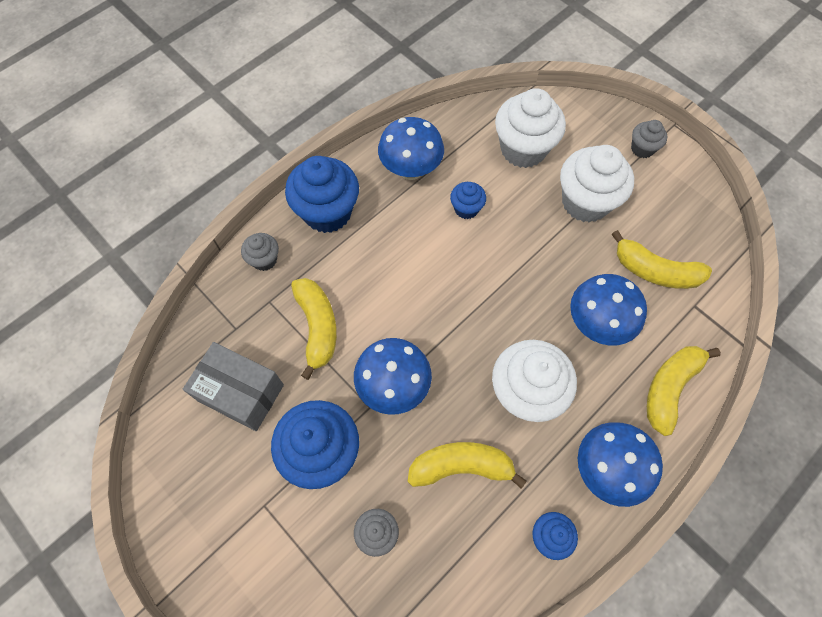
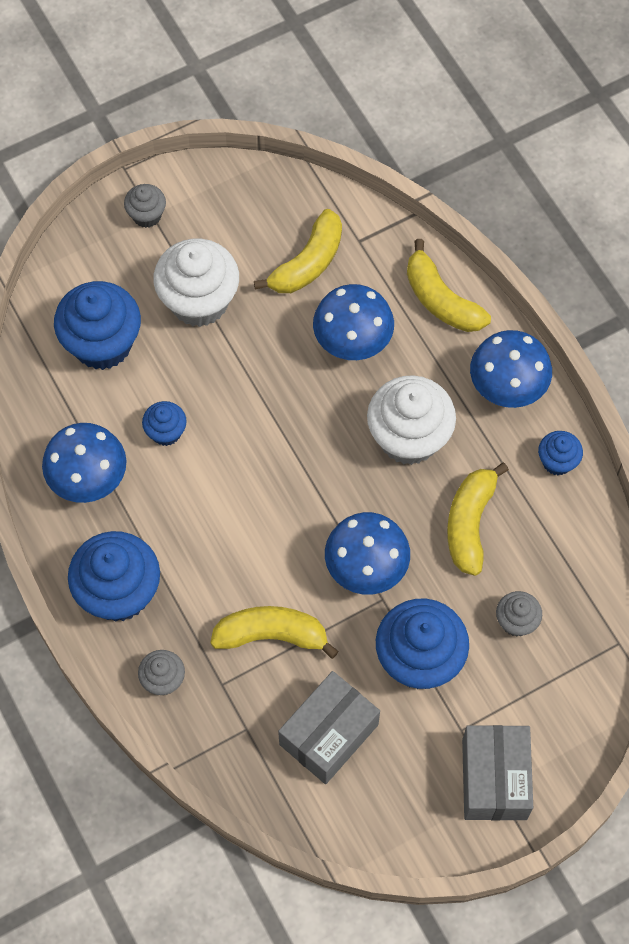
camera: 75 degrees left, 0 degrees up
white cupcake [495,88,566,168] -> blue cupcake [54,281,141,370]
none -> grey box [462,725,533,821]

